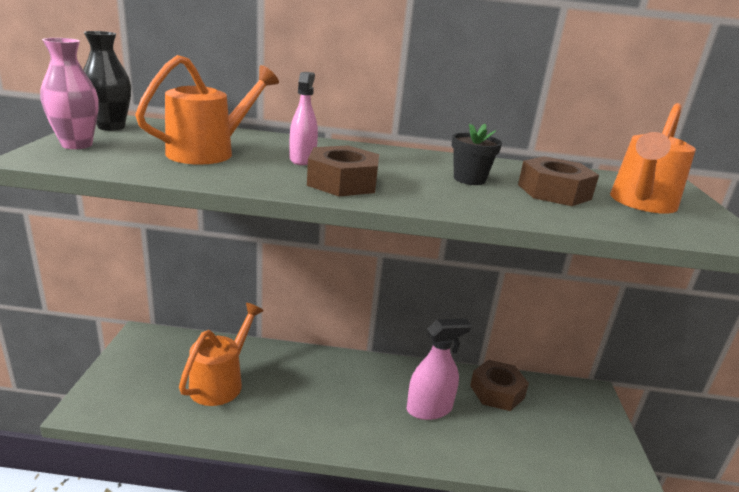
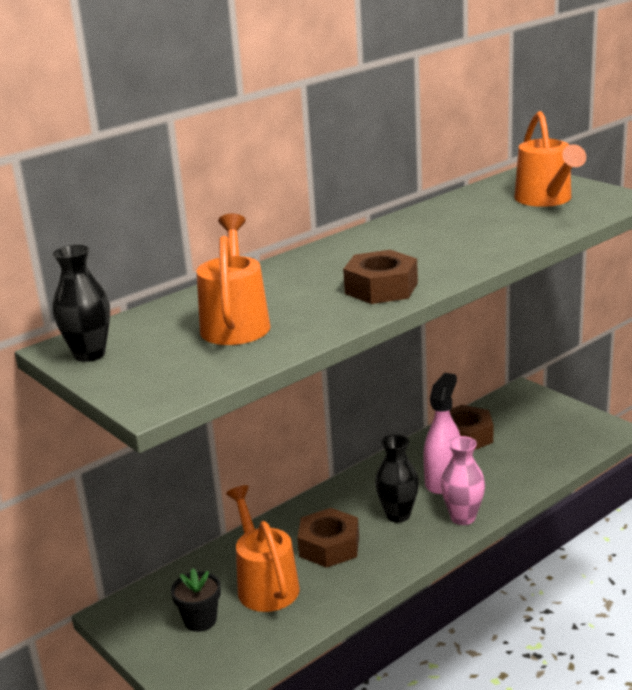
camera: 40 degrees left, 0 degrees up
pink vase [40,38,99,149] -> pink vase moved to [441,436,485,525]
pink spray bottle [290,72,318,165] -> none
black flower pot [452,123,502,185] -> black flower pot moved to [171,568,221,632]
brown nut [518,156,599,206] -> brown nut moved to [297,508,359,568]
none -> black vase [375,434,419,522]

